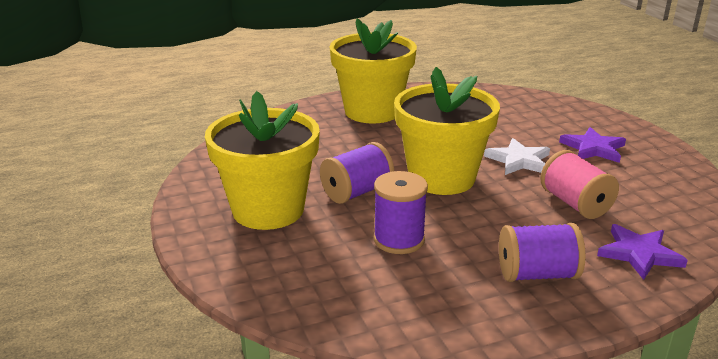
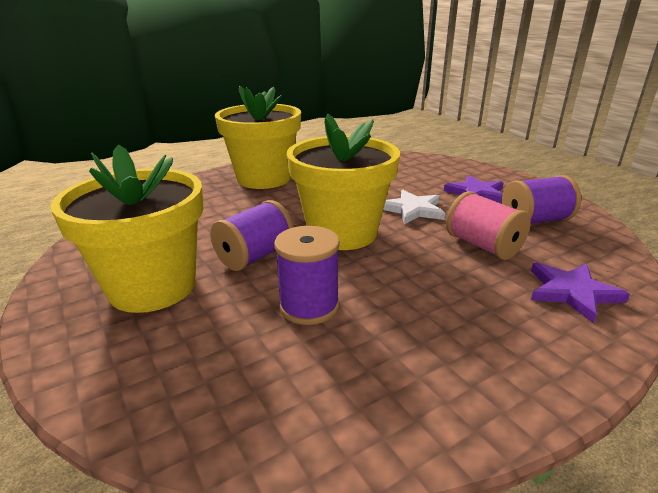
camera: 10 degrees left, 0 degrees up
purple spool [499,223,586,282] -> purple spool moved to [502,175,581,224]

